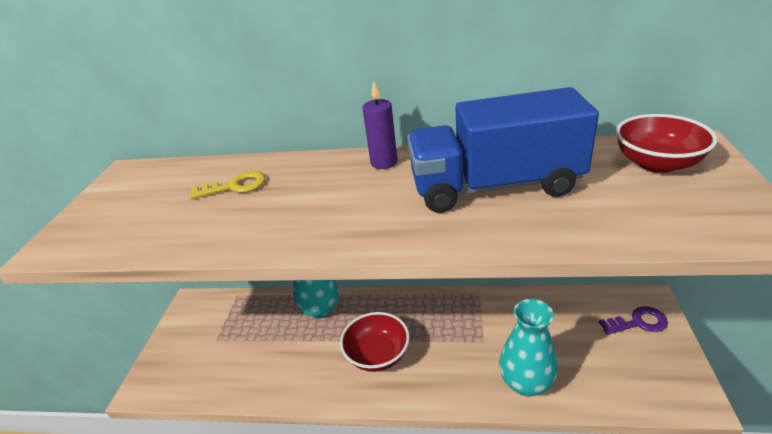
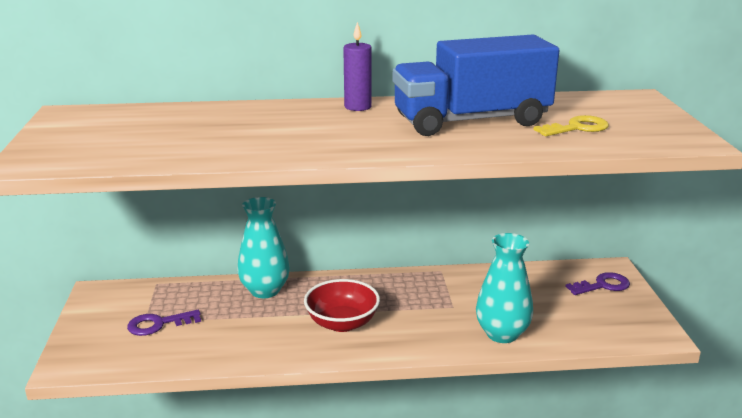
camera: 15 degrees left, 10 degrees down
yellow key [190,171,266,199] -> yellow key moved to [534,115,609,136]
red bowl [616,114,718,173] -> none
none -> purple key [127,310,201,336]

